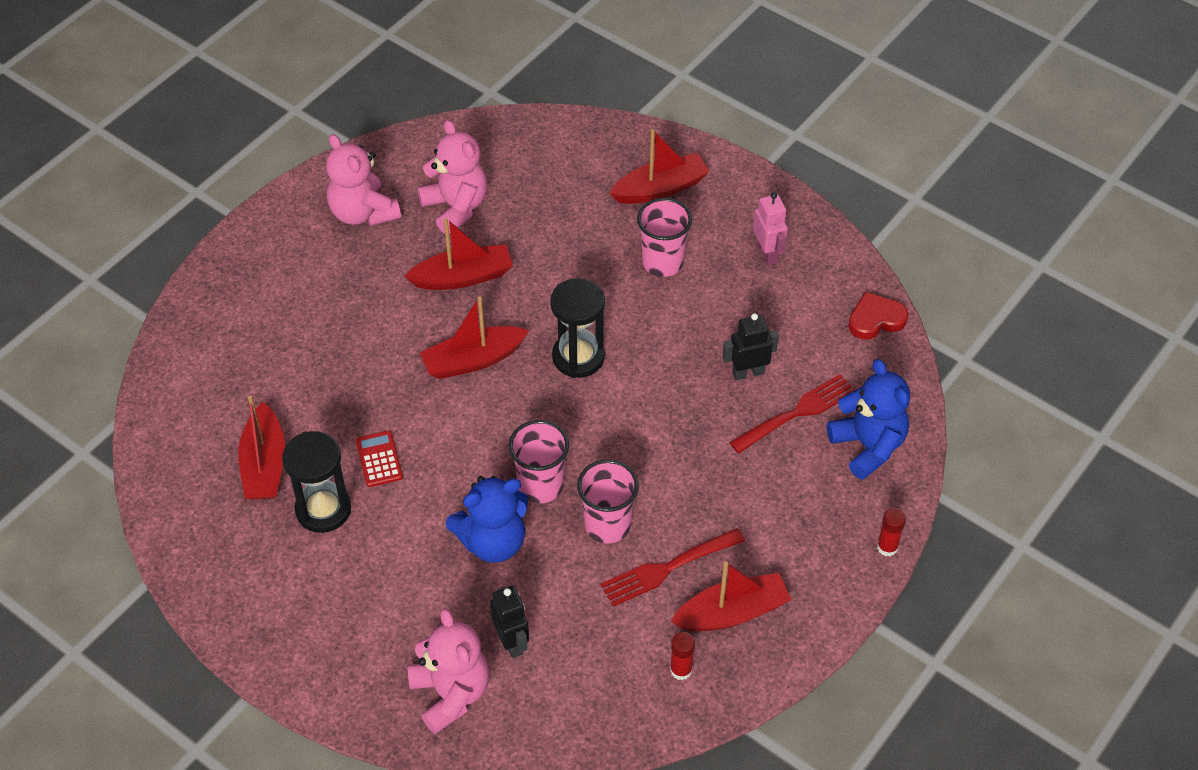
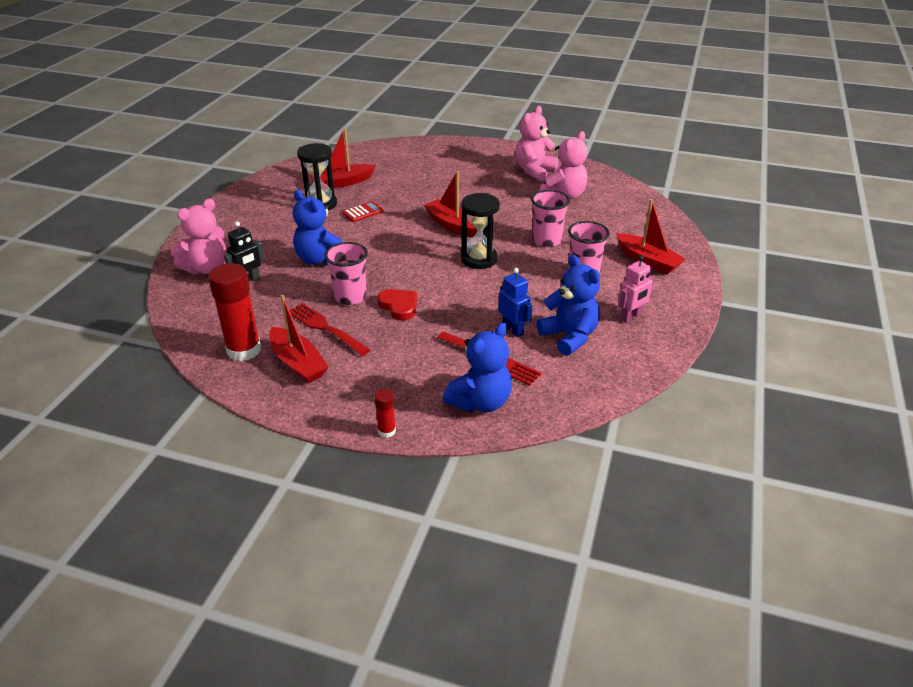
camera: 70 degrees right, 15 degrees down
red boat [404,218,513,290] -> none
pink cup [509,420,569,503] -> pink cup moved to [531,190,570,247]
red glue stick [670,632,695,680] -> red glue stick [208,263,261,361], size x2.13
black robot [722,313,779,380] -> blue robot [499,268,532,337]
red heart [848,292,909,340] -> red heart moved to [378,289,417,321]
none -> blue teddy bear [536,254,600,356]

